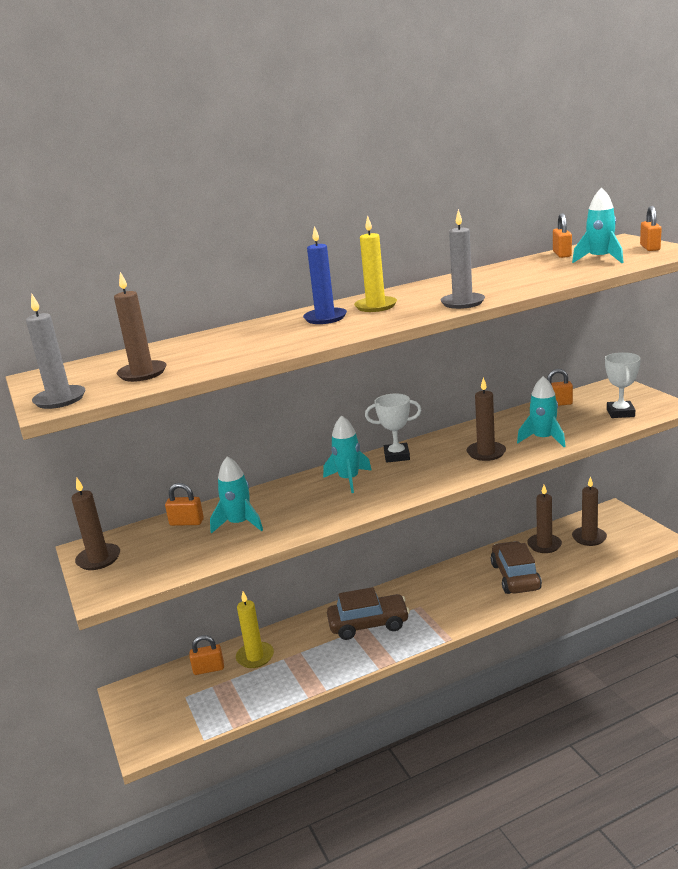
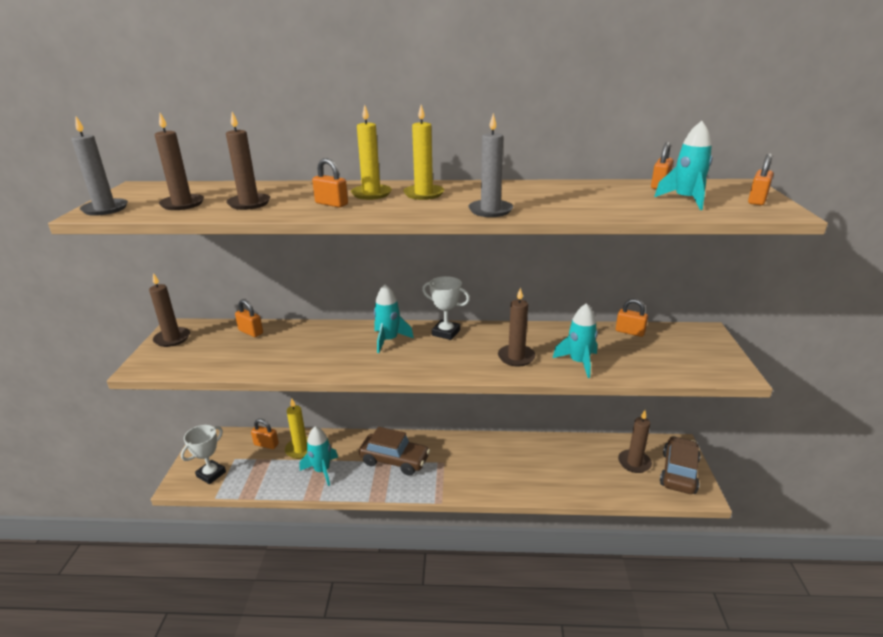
camera: 25 degrees right, 5 degrees up
turquoise rocket [210,456,263,534] -> turquoise rocket moved to [300,426,338,486]
blue candle [303,226,347,324] -> yellow candle [351,105,392,200]
brown car [491,541,542,594] -> brown car moved to [660,436,701,494]
brown candle [527,485,562,553] -> brown candle moved to [226,112,270,210]
white trophy [605,352,641,418] -> white trophy moved to [181,425,226,484]
none -> orange padlock [312,158,348,208]

